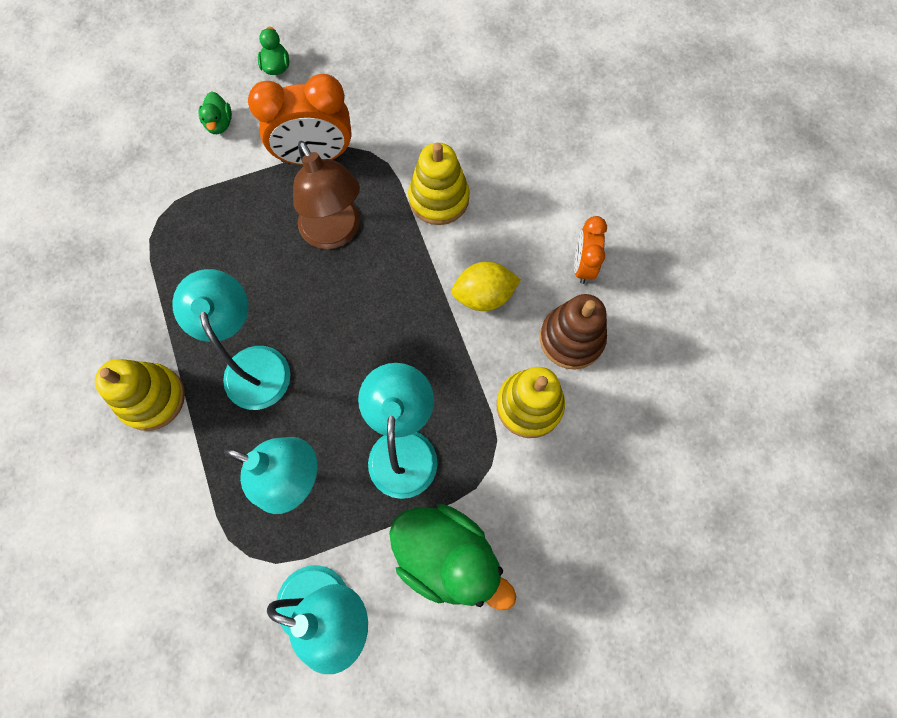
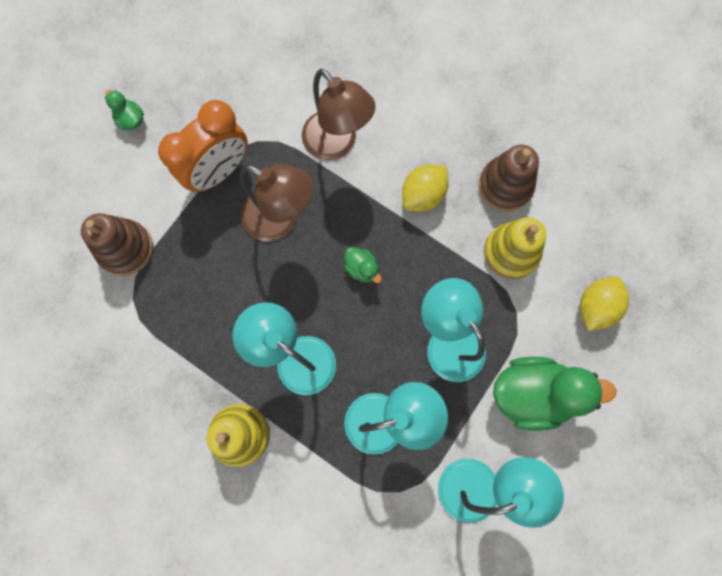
camera: 35 degrees left, 5 degrees up
green duck [199,91,232,134] -> green duck moved to [344,247,382,283]
yellow stacking toy [408,143,470,225] -> brown lamp [302,69,376,160]
orange clock [574,216,607,284] -> none
none -> brown stacking toy [81,213,153,276]
none -> yellow lemon [580,277,629,331]

